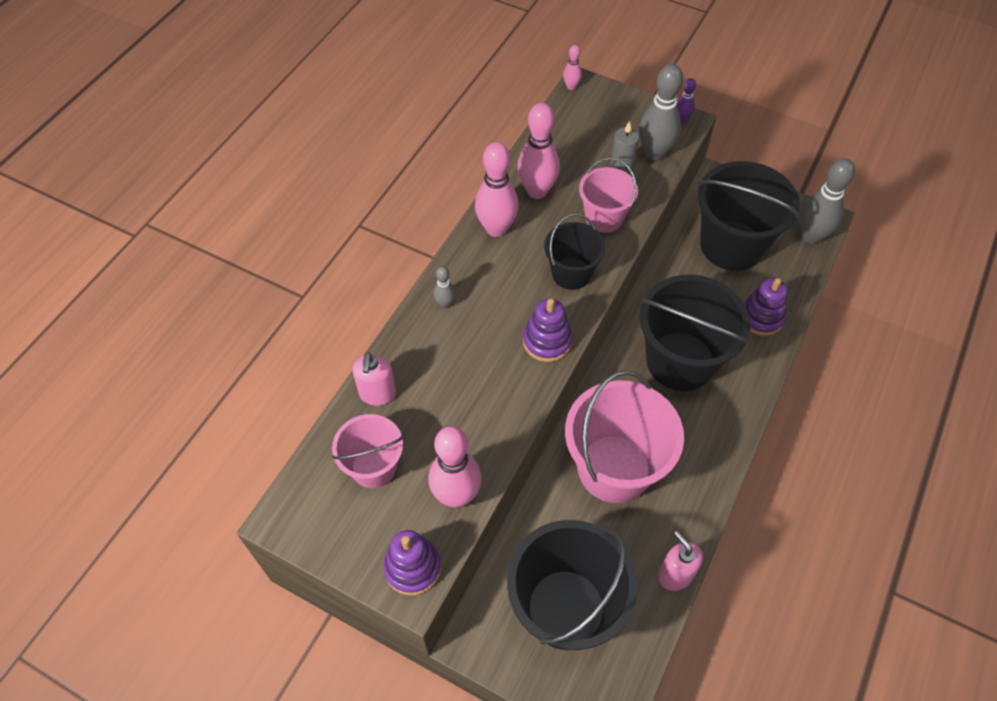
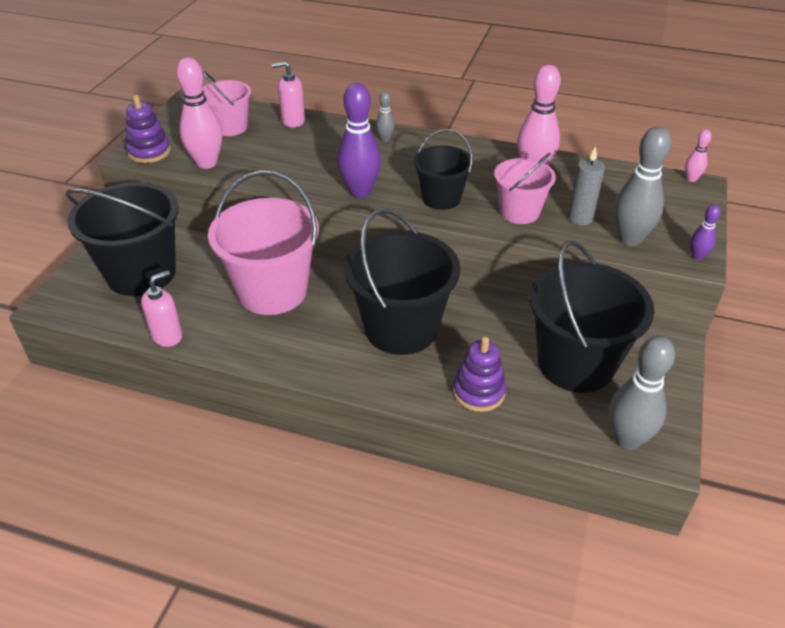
camera: 80 degrees right, 15 degrees down
pink bowling pin [475,142,519,237] -> none
purple stacking toy [523,298,573,362] -> purple bowling pin [337,83,381,198]

